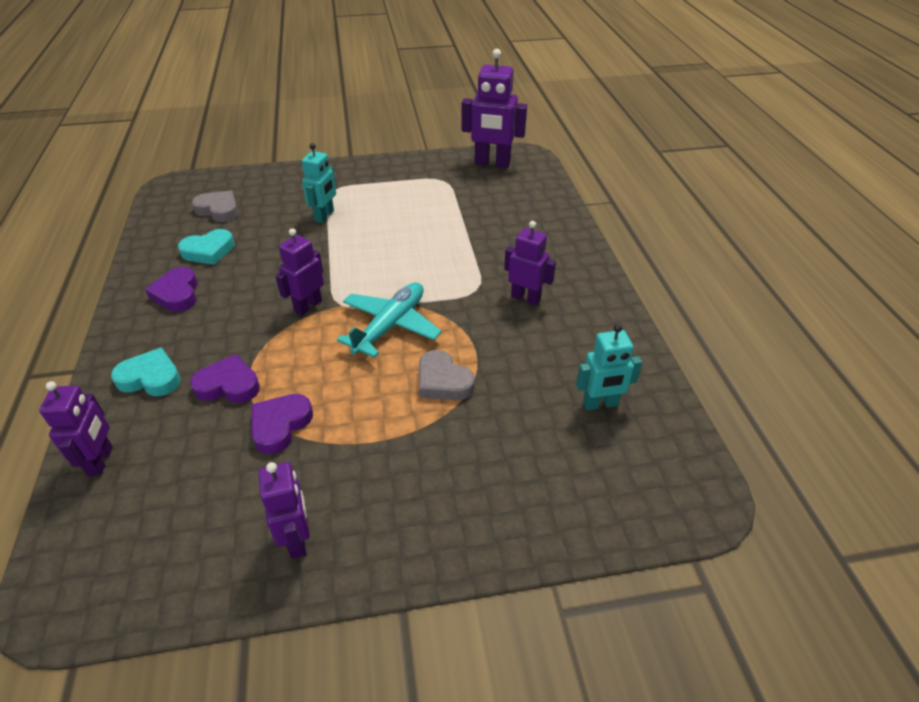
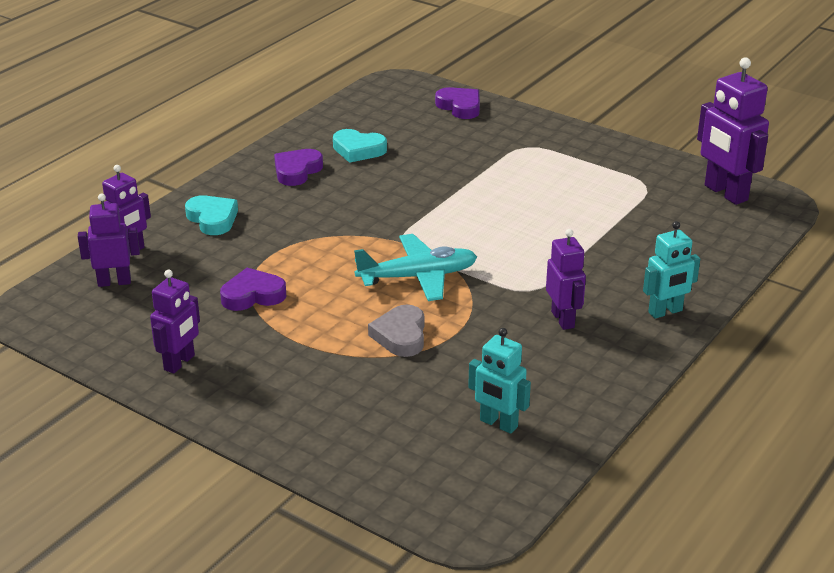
camera: 45 degrees right, 10 degrees down
purple heart [190,354,260,403] -> purple heart moved to [435,87,480,119]
grey heart [192,190,238,222] -> none
purple robot [275,228,324,316] -> purple robot moved to [78,194,140,287]
turquoise robot [302,143,336,223] -> turquoise robot moved to [643,221,700,319]

